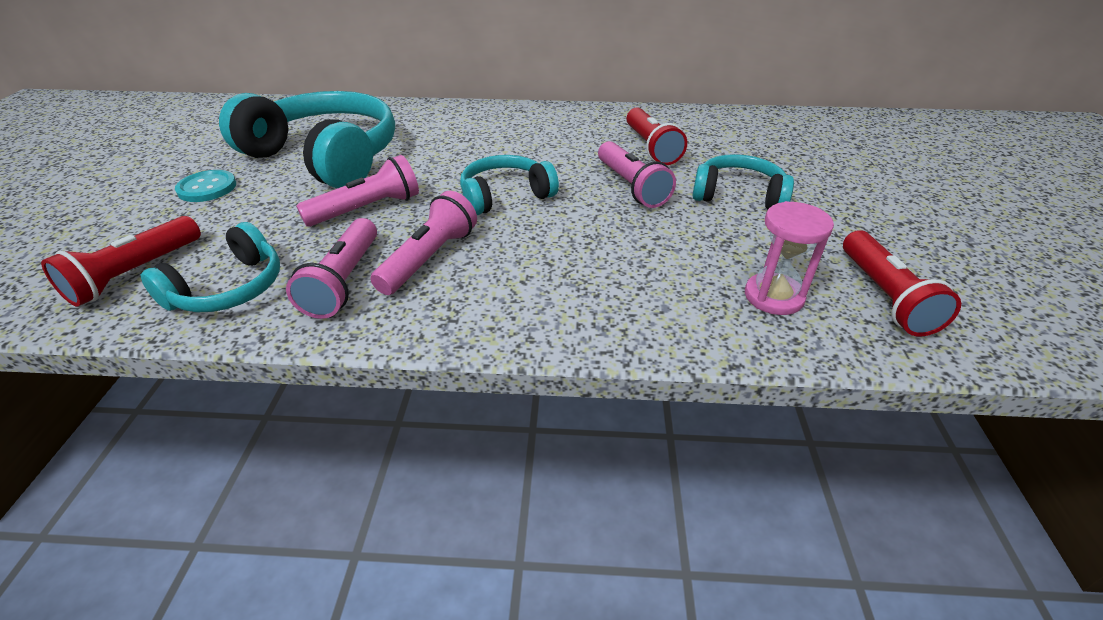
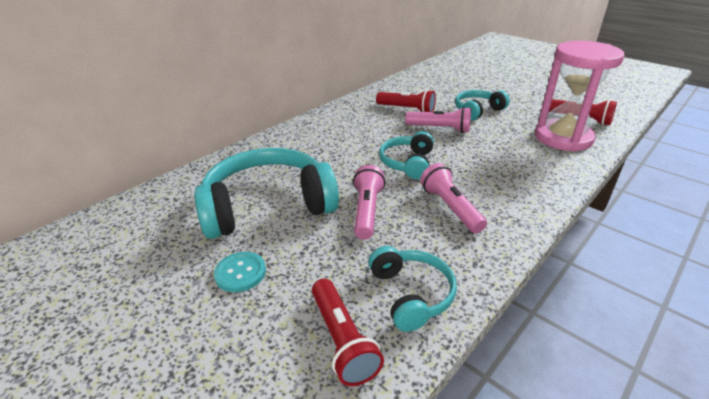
camera: 50 degrees left, 5 degrees down
pink flashlight [286,218,377,319] -> none
pink hourglass [745,201,834,315] -> pink hourglass [535,41,624,152], size x1.97

